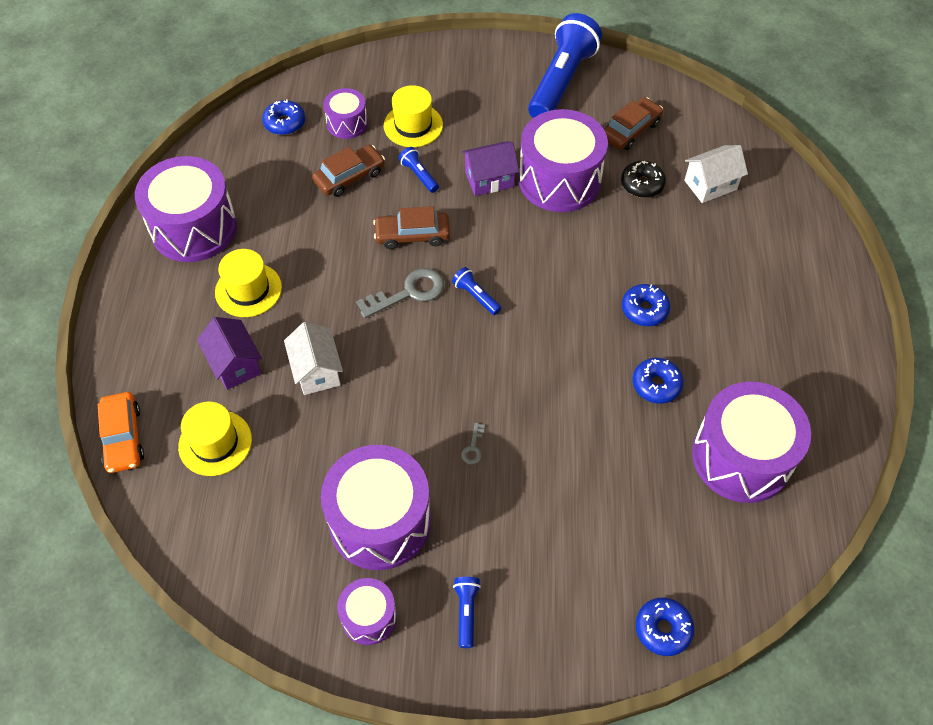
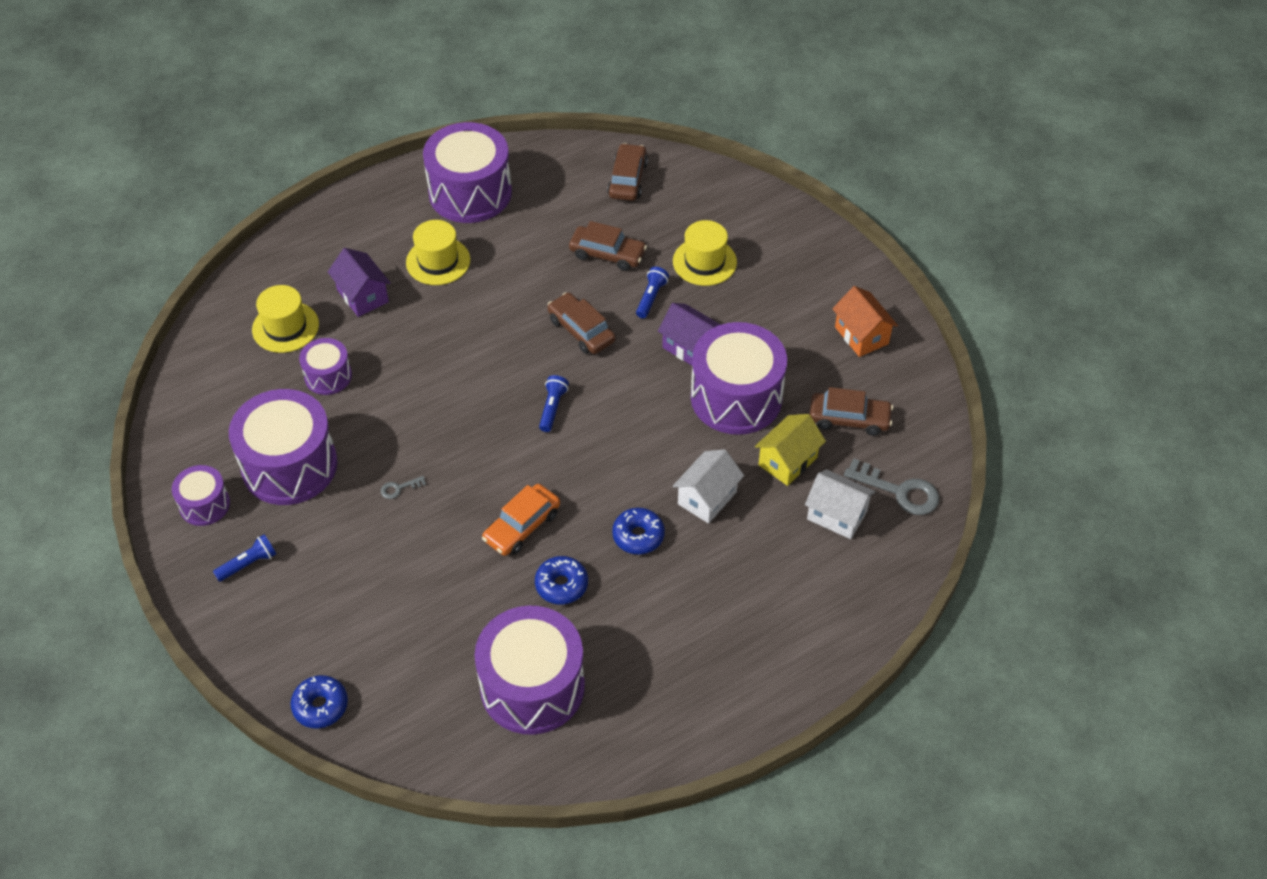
camera: 55 degrees right, 5 degrees down
orange car [98,392,144,473] -> orange car moved to [482,484,560,556]
purple house [197,317,262,390] -> purple house turned 60 degrees counterclockwise [328,248,391,317]
blue donut [262,99,305,135] -> brown car [607,143,648,201]
white house [284,322,343,395] -> white house moved to [673,449,744,524]
purple drum [323,88,368,139] -> purple drum moved to [299,338,352,395]
grey key [356,268,444,318] -> grey key moved to [844,458,939,515]
blue flashlight [528,13,602,118] -> orange house [832,286,898,357]
black donut [621,161,666,198] -> yellow house [755,414,826,486]

